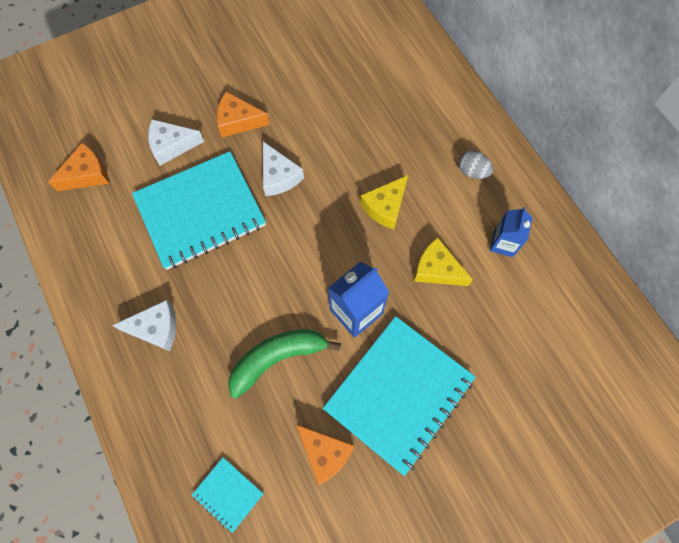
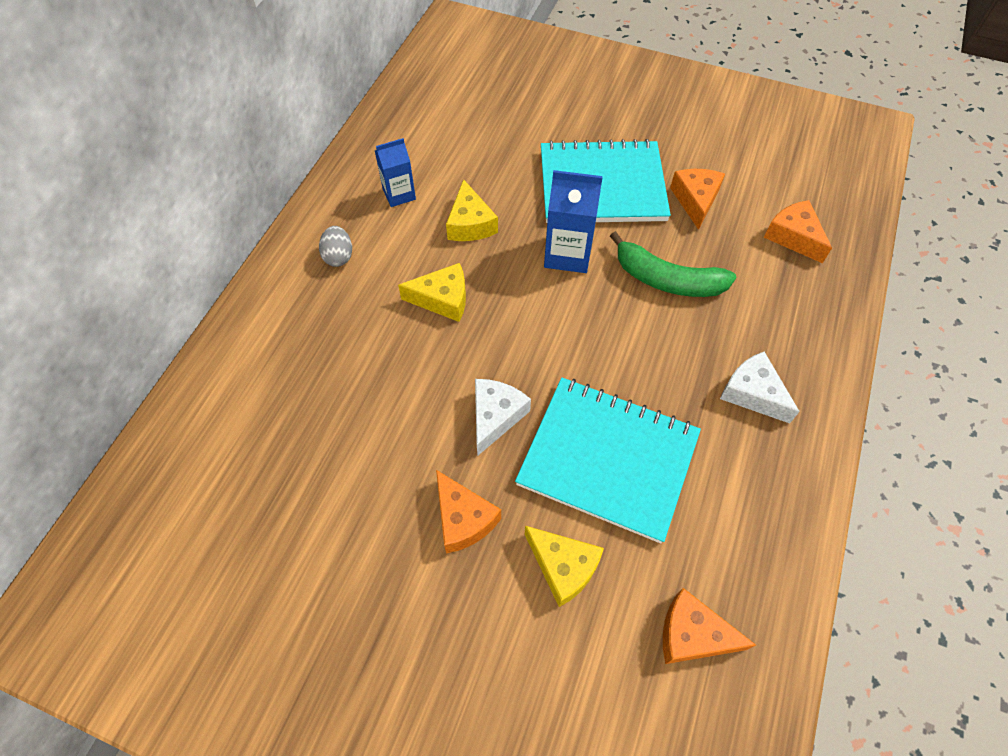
camera: 130 degrees left, 10 degrees down
white cheese [148,119,204,166] -> yellow cheese [525,526,604,607]
turquoise notebook [192,457,264,533] -> orange cheese [764,200,832,263]

